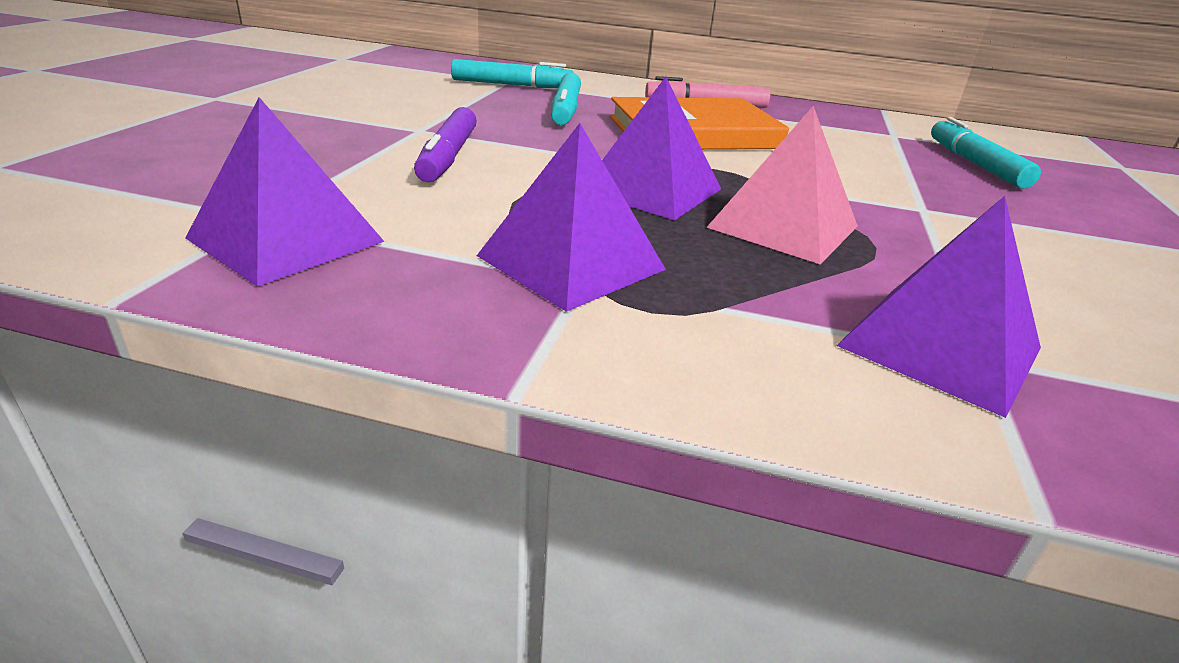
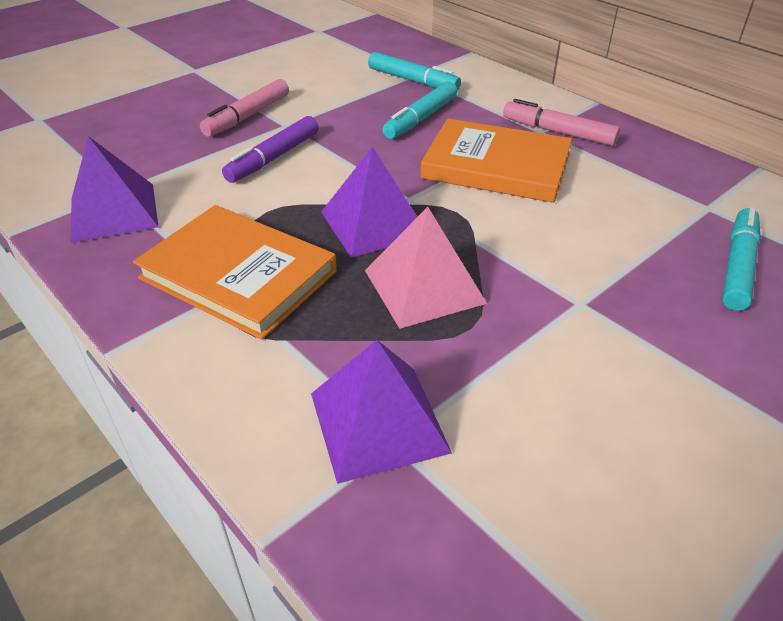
camera: 35 degrees right, 10 degrees up
purple pyramid [477,123,666,312] -> orange book [133,205,337,340]
none -> pink marker [200,79,289,137]

